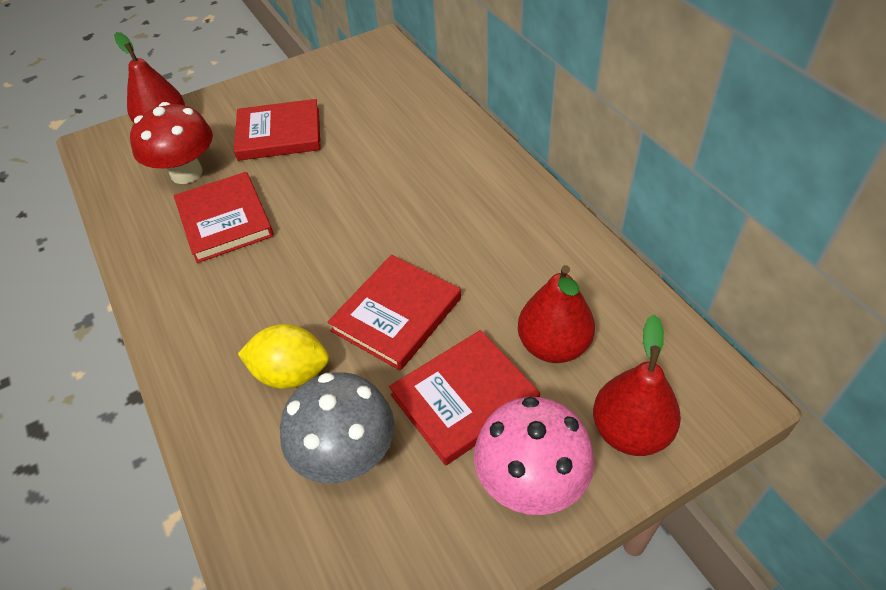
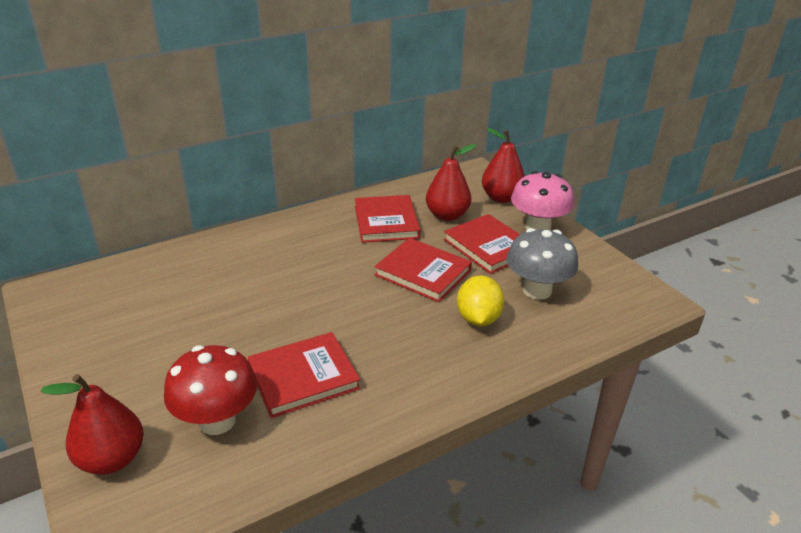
camera: 95 degrees left, 15 degrees down
red book [234,99,321,161] -> red book moved to [355,195,421,243]

